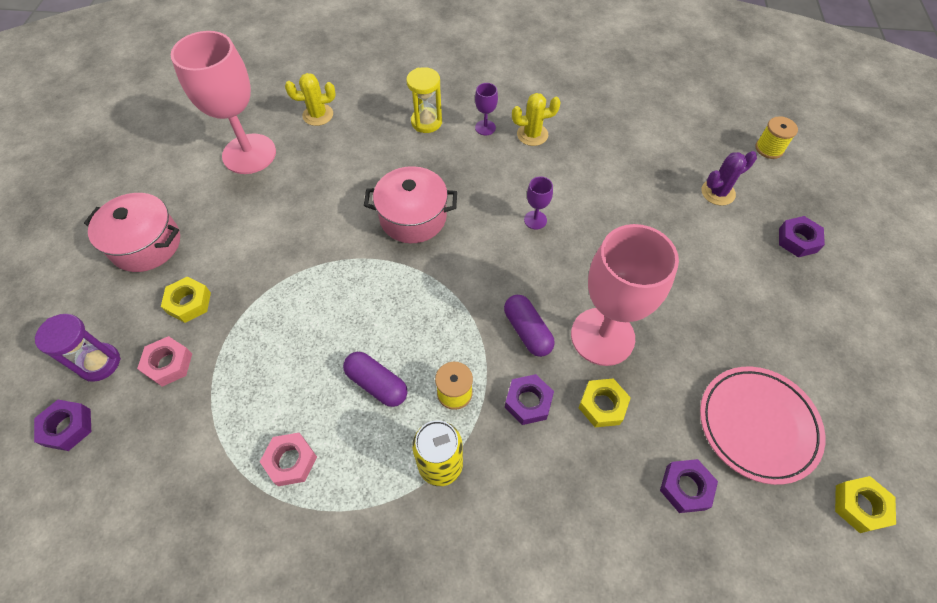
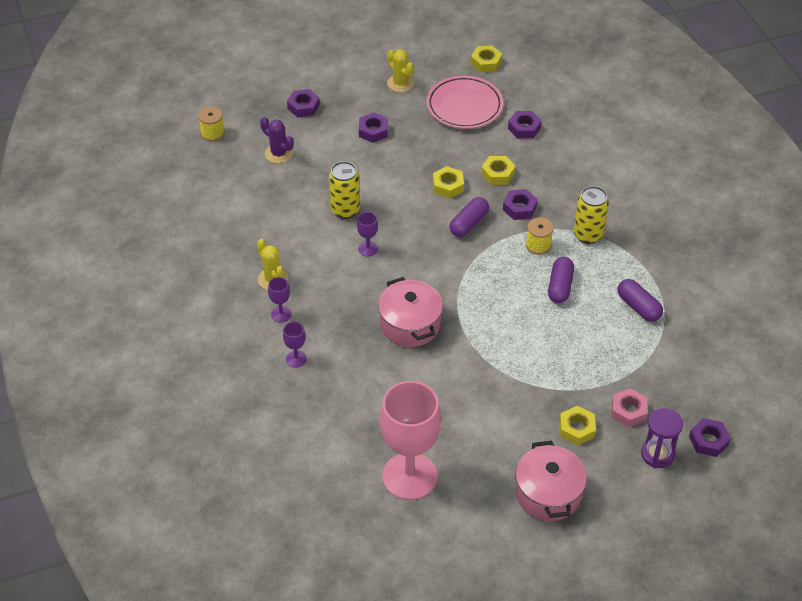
camera: 115 degrees left, 10 degrees down
pink nut [260,433,317,486] -> purple capsule [618,279,663,322]
yellow cactus [285,73,336,126] -> yellow cactus moved to [387,49,414,92]
yellow hourglass [406,67,442,133] -> purple goblet [283,322,307,368]
pink goblet [571,224,679,366] -> yellow nut [433,166,464,198]
none -> yellow can [329,161,360,219]
none -> purple nut [359,112,388,143]

